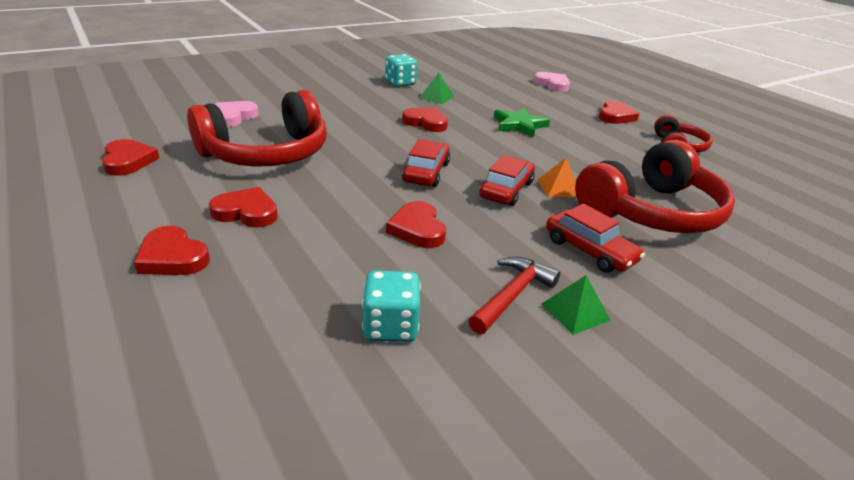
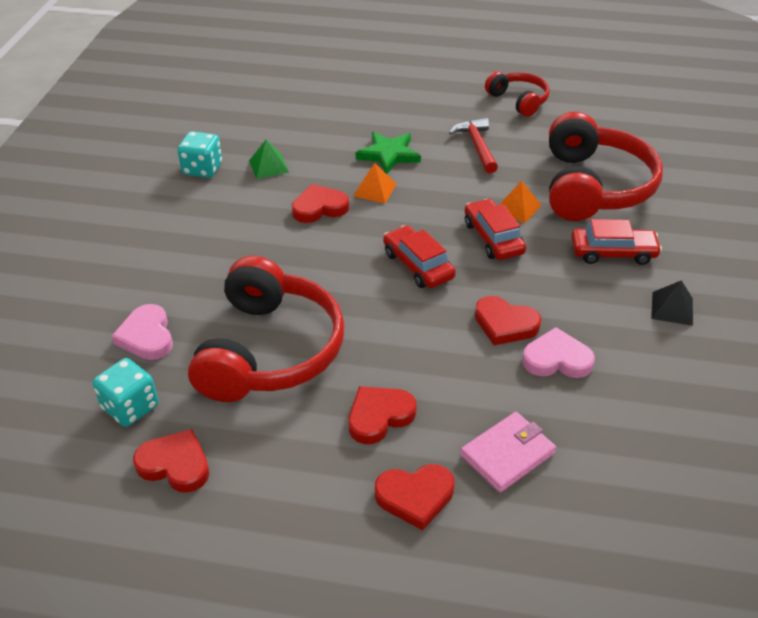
camera: 45 degrees left, 10 degrees up
turquoise dice [362,270,421,342] -> turquoise dice moved to [92,358,158,427]
red hammer [468,257,560,334] -> red hammer moved to [449,118,498,173]
pink heart [534,72,570,92] -> pink heart moved to [522,327,595,378]
green pyramid [542,275,611,335] -> black pyramid [651,280,693,326]
red heart [599,100,639,124] -> none
none -> orange pyramid [353,163,396,203]
none -> pink wallet [460,412,556,493]

